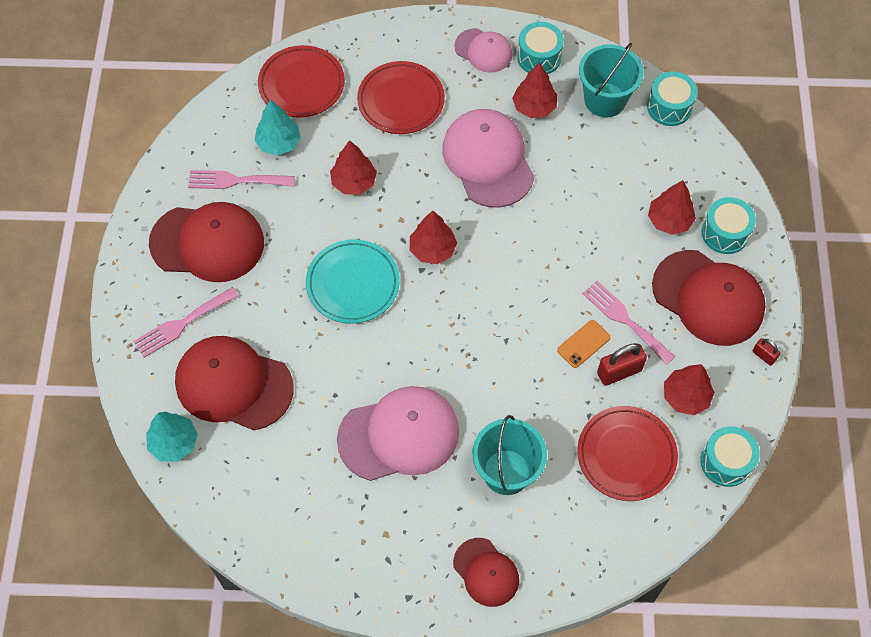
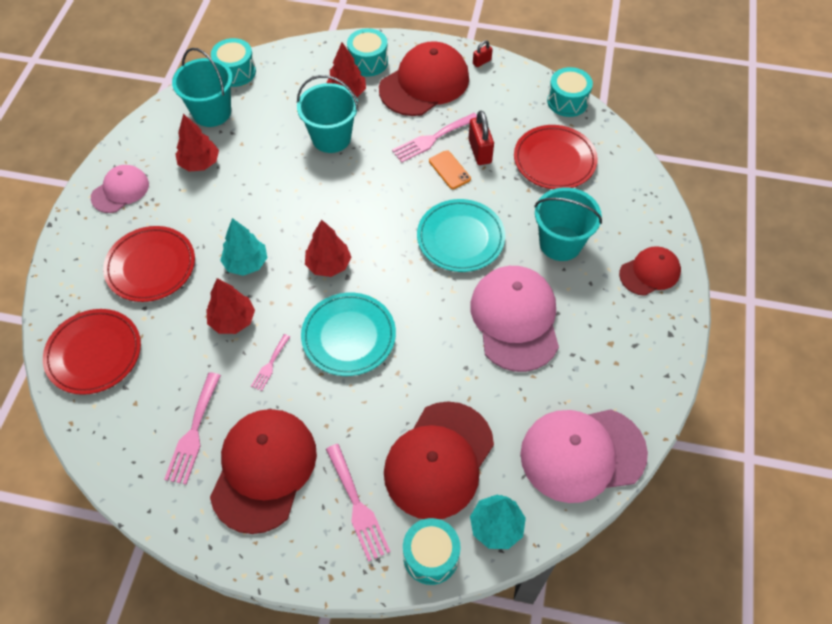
camera: 80 degrees left, 5 degrees down
turquoise tree [255,100,301,155] -> turquoise tree moved to [220,218,267,276]
pink cap [442,109,535,208] -> pink cap moved to [520,409,648,503]
turquoise drum [517,22,564,74] -> turquoise drum moved to [403,518,461,585]
red tree [664,364,714,415] -> none
none -> pink fork [251,334,290,391]
none -> turquoise bucket [297,75,359,153]
none -> turquoise plate [417,199,505,272]

